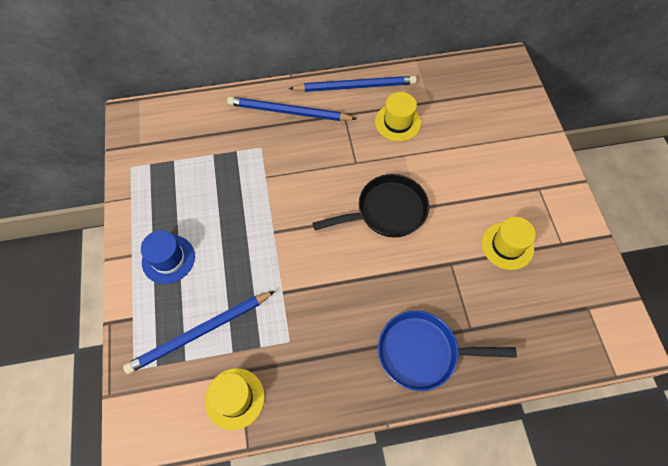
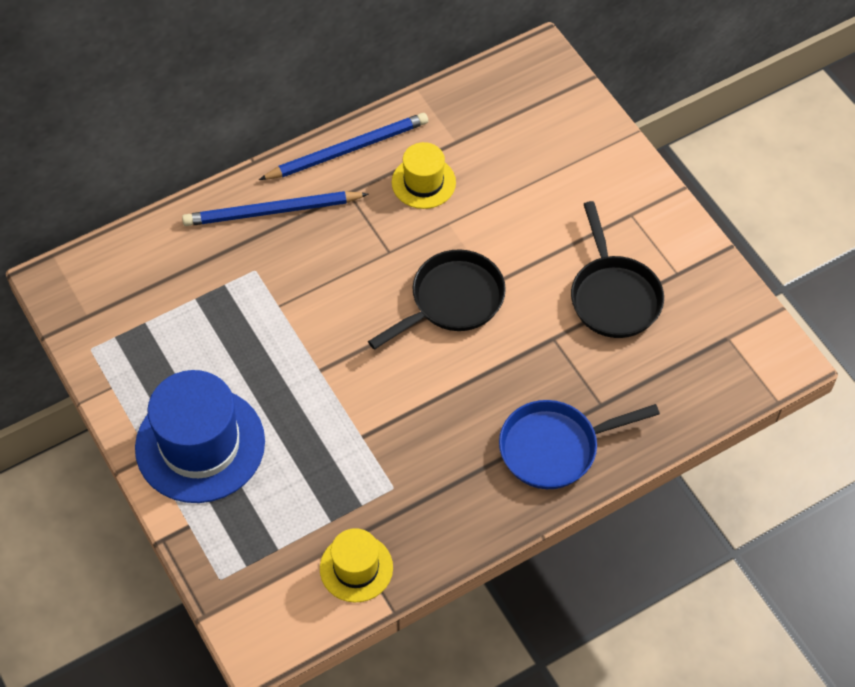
camera: 20 degrees left, 5 degrees down
blue pencil [123,291,275,374] -> none
blue hat [141,230,195,284] -> blue hat [135,370,265,503], size x1.84
yellow hat [482,217,536,270] -> black pan [571,201,664,338]

